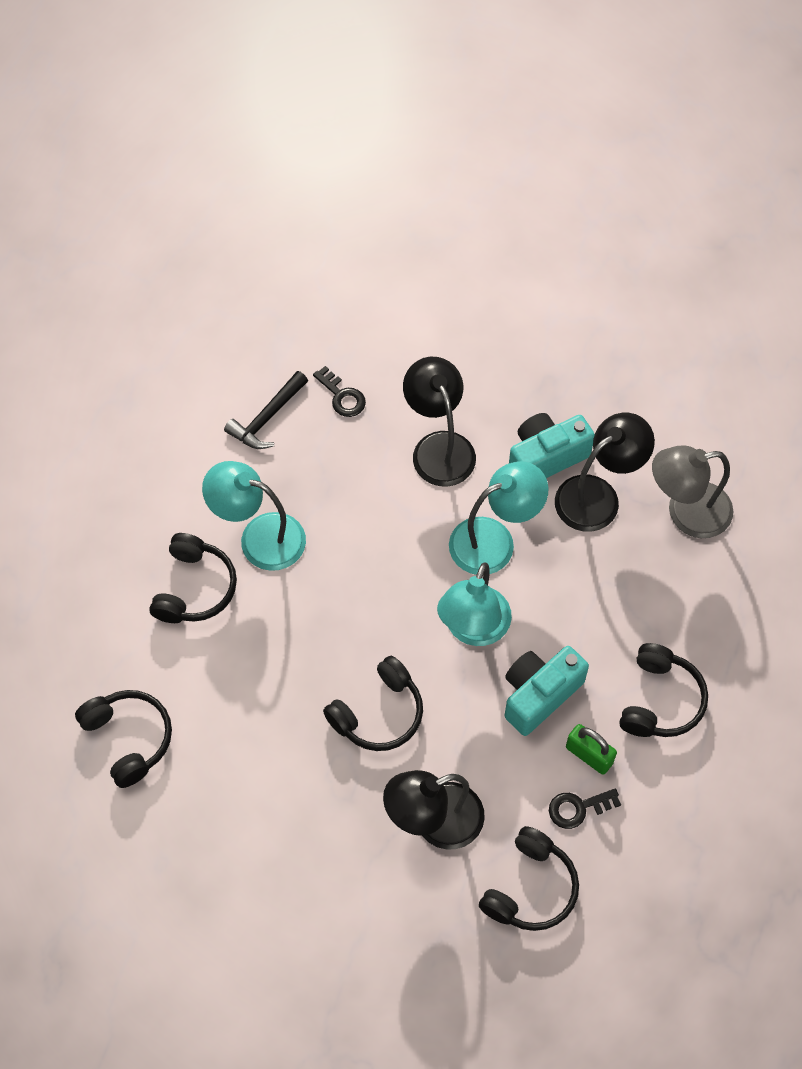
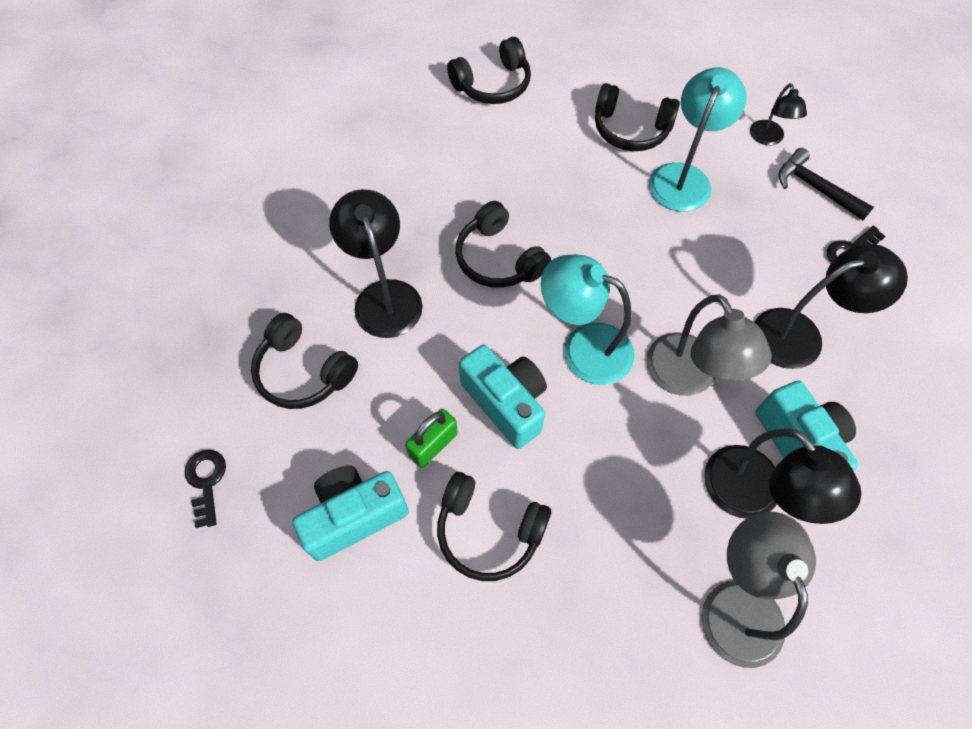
camera: 95 degrees right, 0 degrees up
turquoise lamp [449,461,548,575] -> grey lamp [646,295,772,396]
black key [549,788,621,829] -> black key moved to [185,450,226,528]
none -> turquoise camera [292,465,409,561]
none -> black lamp [750,83,807,145]

